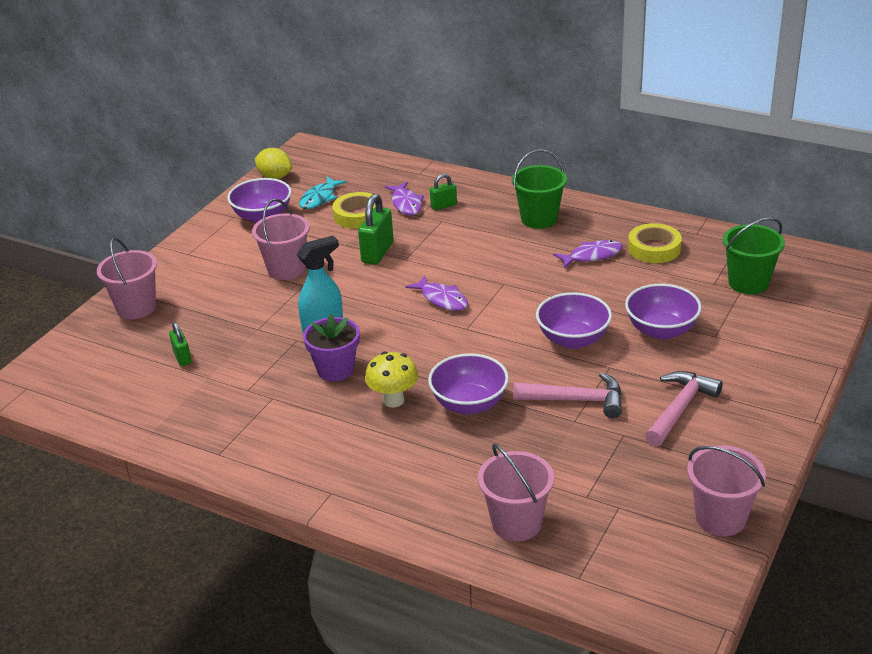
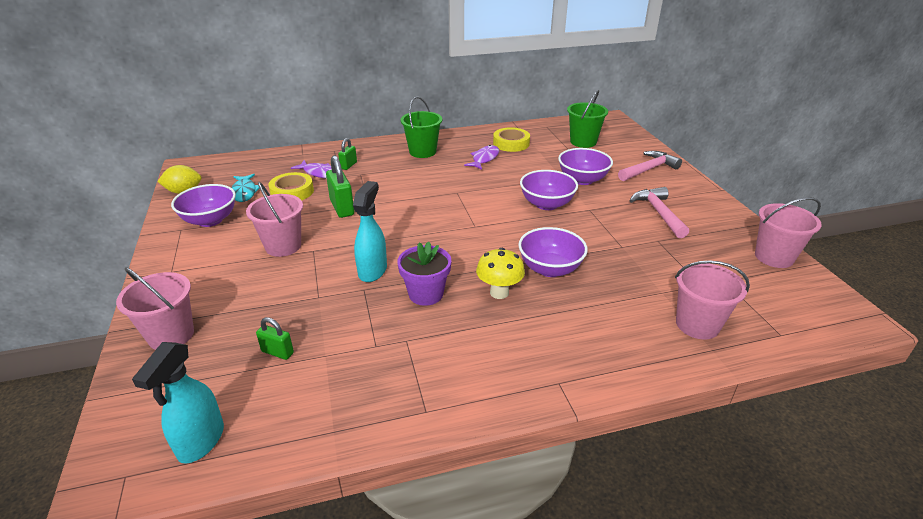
camera: 45 degrees left, 0 degrees up
purple fish [405,276,468,311] -> none
pink hammer [513,373,622,418] -> pink hammer moved to [618,151,682,181]
none -> turquoise spray bottle [132,342,224,464]

